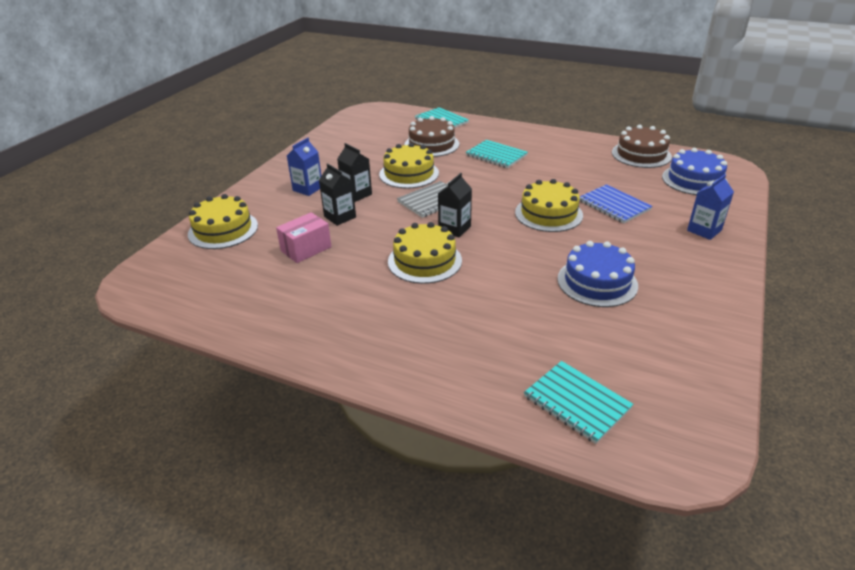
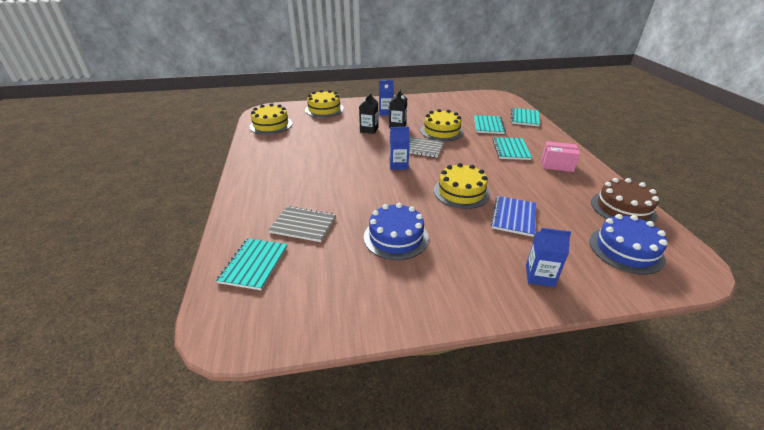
camera: 55 degrees right, 0 degrees up
pink box [276,212,332,263] -> pink box moved to [541,141,580,172]
yellow cake [388,222,462,284] -> yellow cake moved to [249,103,292,134]
brown cake [404,116,459,157] -> turquoise notebook [474,115,506,134]
black carton [438,173,472,238] -> blue carton [390,127,410,170]
none -> grey notebook [269,206,336,242]

